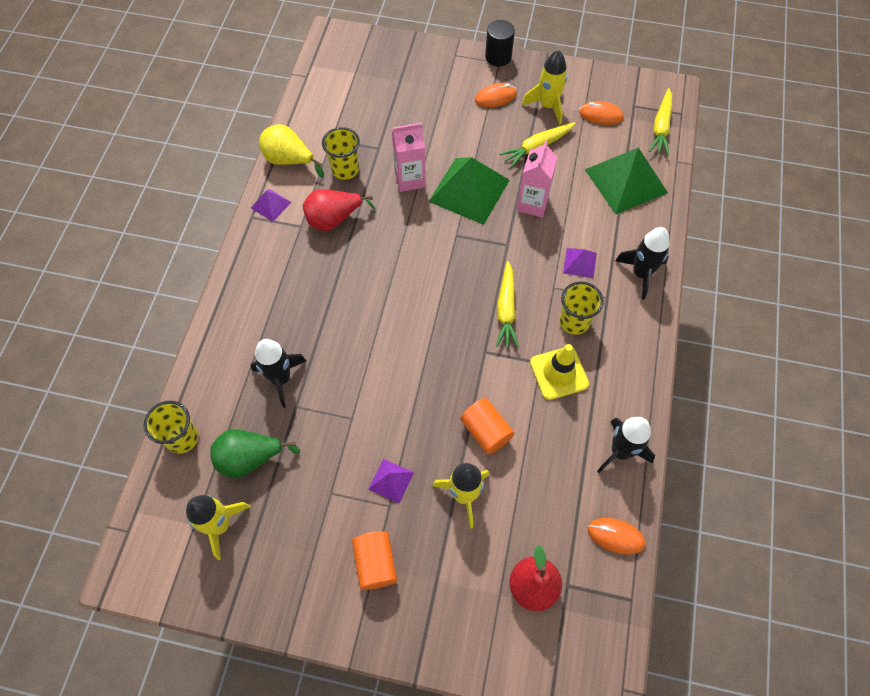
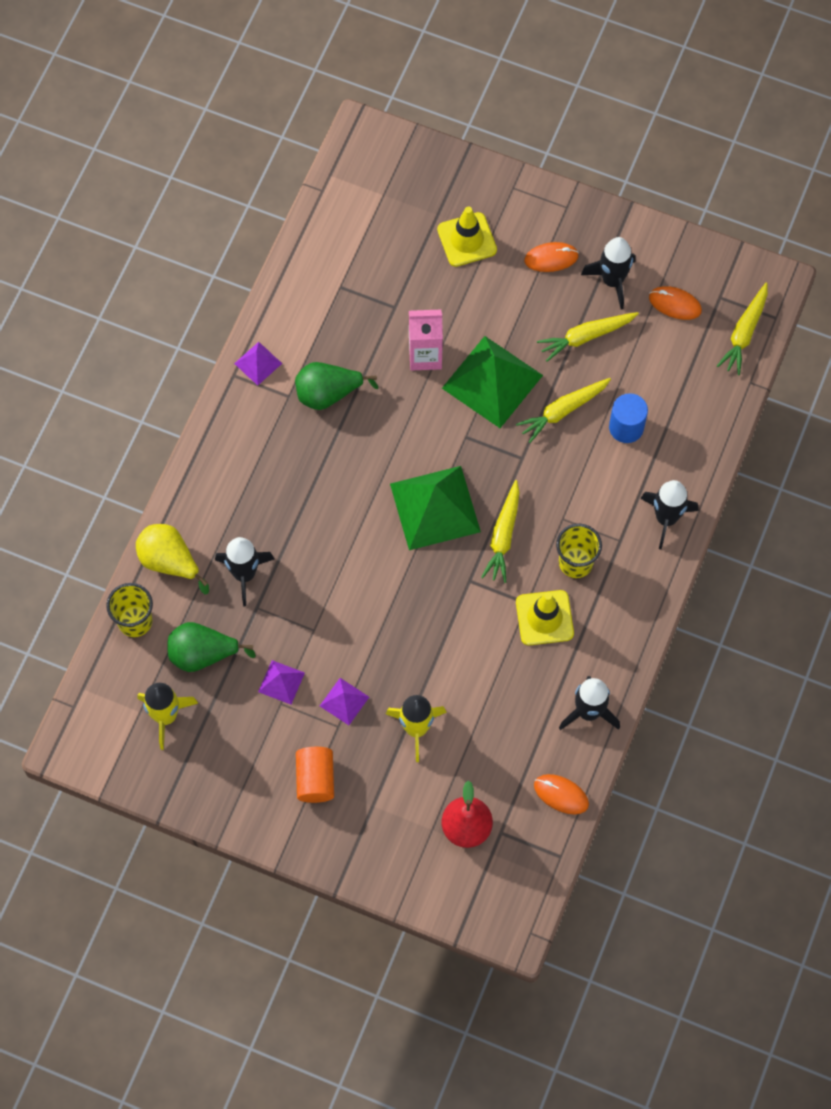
camera: 10 degrees right, 5 degrees up
yellow pear [259,124,324,178] -> yellow pear moved to [136,524,209,595]
red pear [303,189,376,231] -> green pear [295,362,378,410]
yellow cup [322,127,360,180] -> none
orange cylinder [460,398,514,454] -> none
black cylinder [485,20,515,67] -> none
pink carton [517,140,558,217] -> yellow carrot [516,378,611,443]
yellow rocket [522,50,567,125] -> black rocket [581,237,636,309]
purple pyramid [563,248,597,278] -> purple pyramid moved to [258,660,305,704]
green pyramid [585,147,668,214] -> green pyramid moved to [390,466,481,550]
none -> yellow traffic cone [437,207,497,267]
none -> blue cylinder [609,393,648,443]

